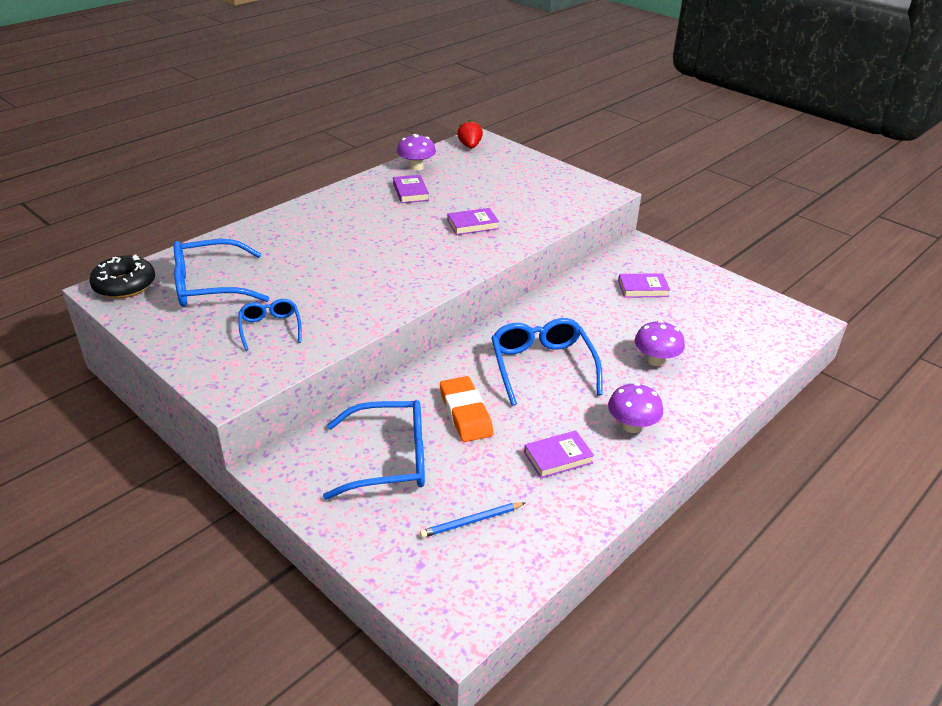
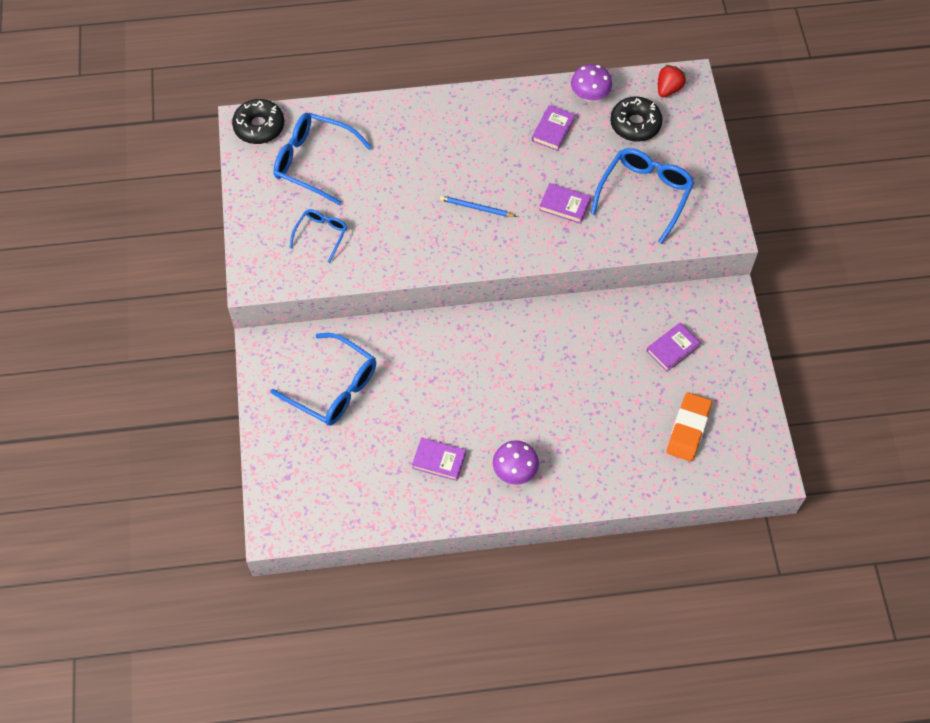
camera: 40 degrees right, 25 degrees up
blue pencil [420,502,525,538] -> blue pencil moved to [440,195,517,217]
orange eraser [440,376,494,442] -> orange eraser moved to [667,392,712,461]
blue glasses [491,318,602,406] -> blue glasses moved to [590,148,694,244]
purple book [618,273,670,298] -> purple book turned 75 degrees counterclockwise [646,323,701,372]
purple mushroom [635,320,685,366] -> none
none -> black donut [610,96,663,142]

